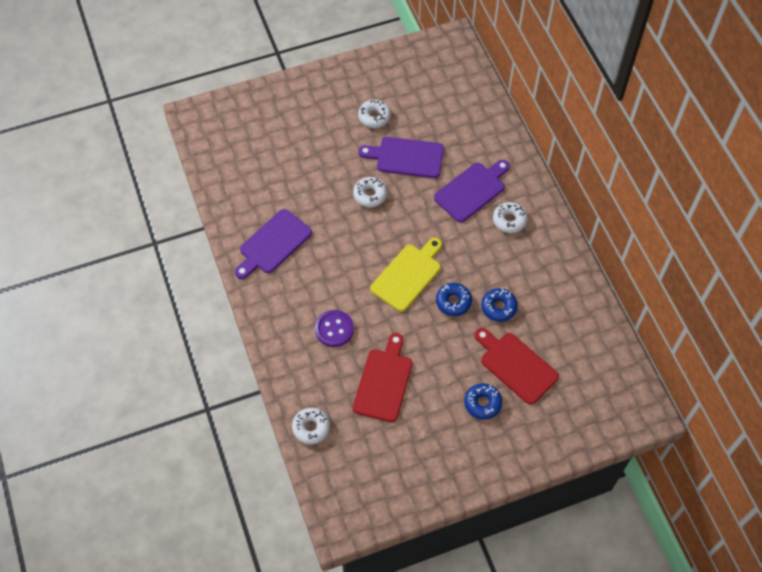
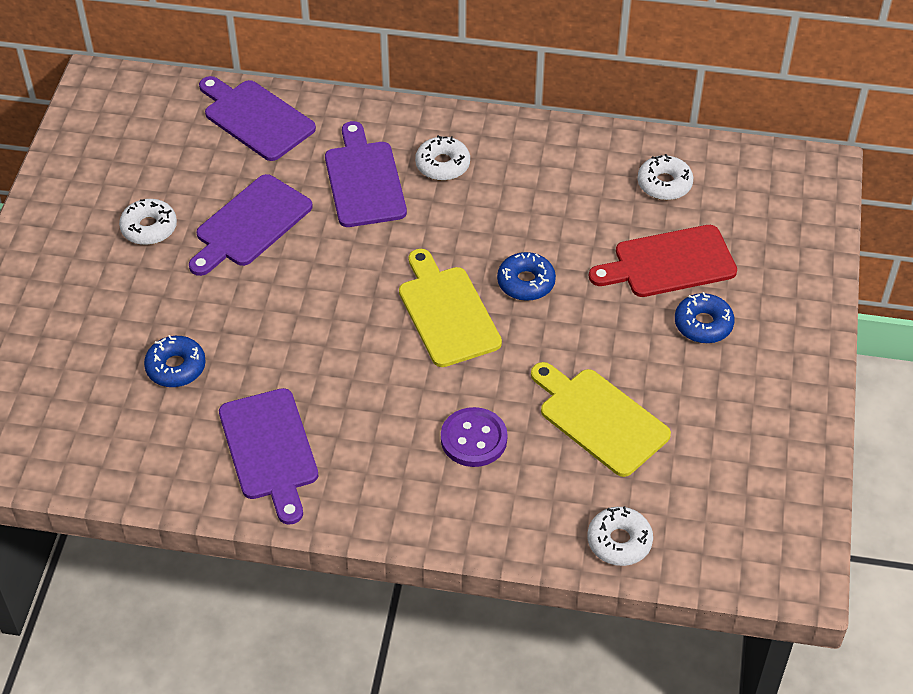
camera: 60 degrees left, 10 degrees down
white donut [353,177,387,207] -> white donut moved to [637,154,693,200]
red cutting board [353,333,412,422] -> yellow cutting board [531,362,671,477]
blue donut [481,288,518,322] -> blue donut moved to [144,335,206,387]
none -> purple cutting board [199,76,316,161]

